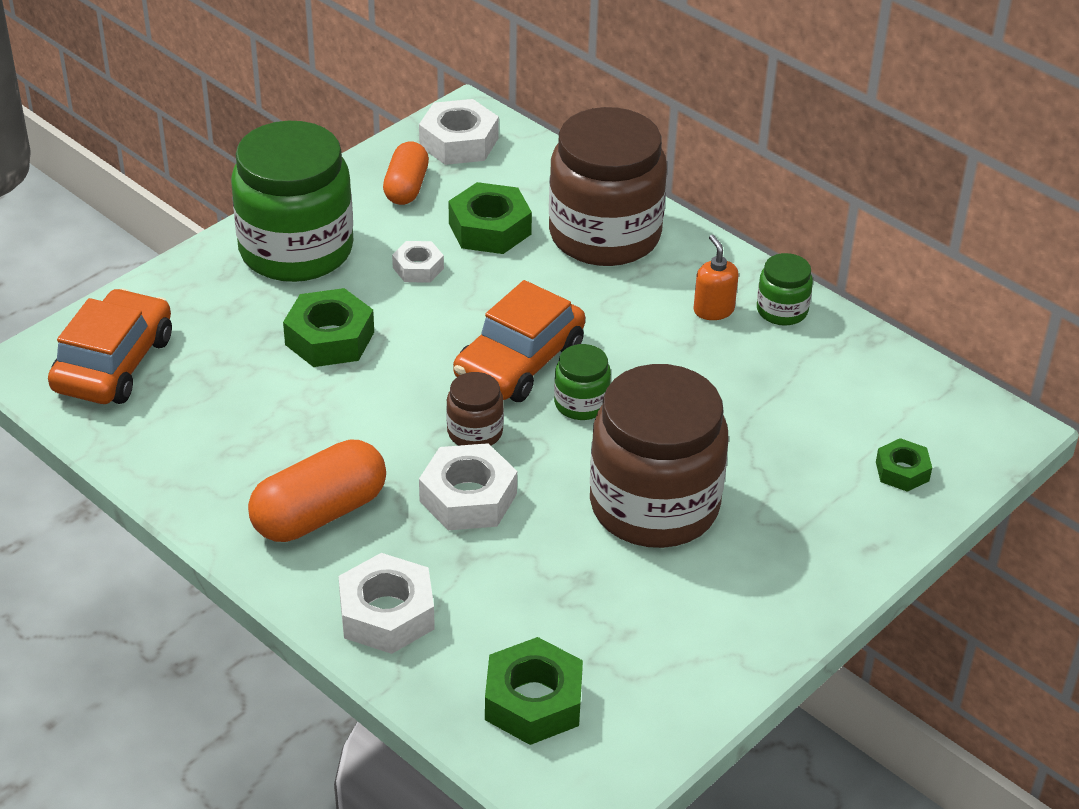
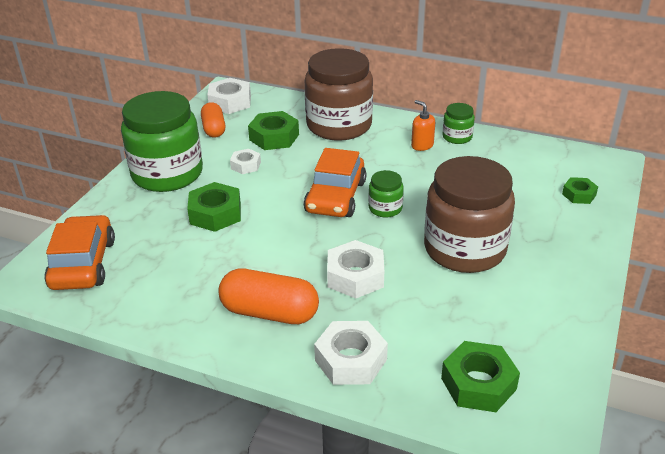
camera: 20 degrees left, 5 degrees down
orange capsule [248,439,386,542] -> orange capsule turned 75 degrees clockwise [218,268,319,324]
brown jar [446,372,504,446] -> none

